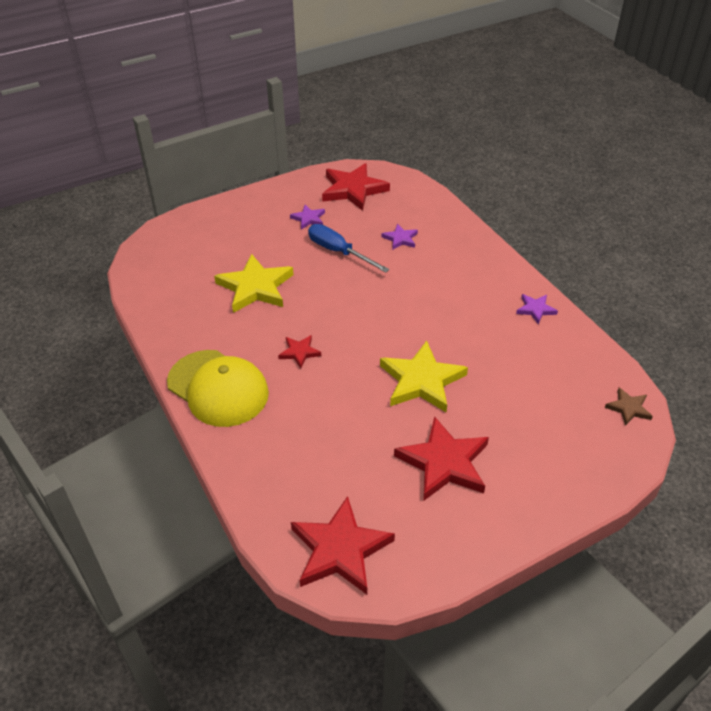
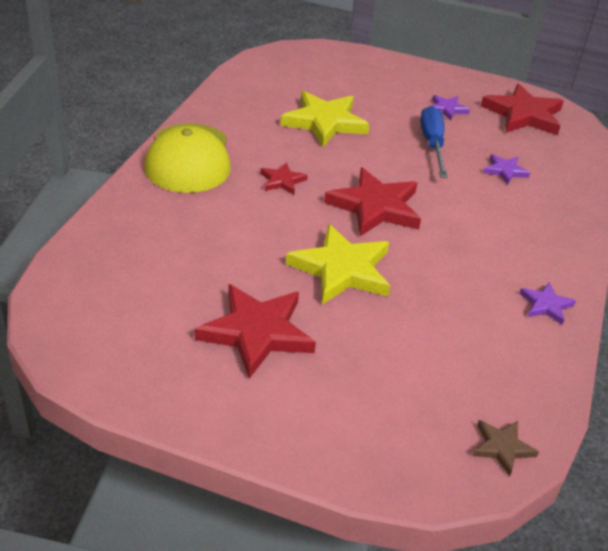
camera: 45 degrees right, 5 degrees down
red star [291,496,395,594] -> red star moved to [324,168,421,236]

